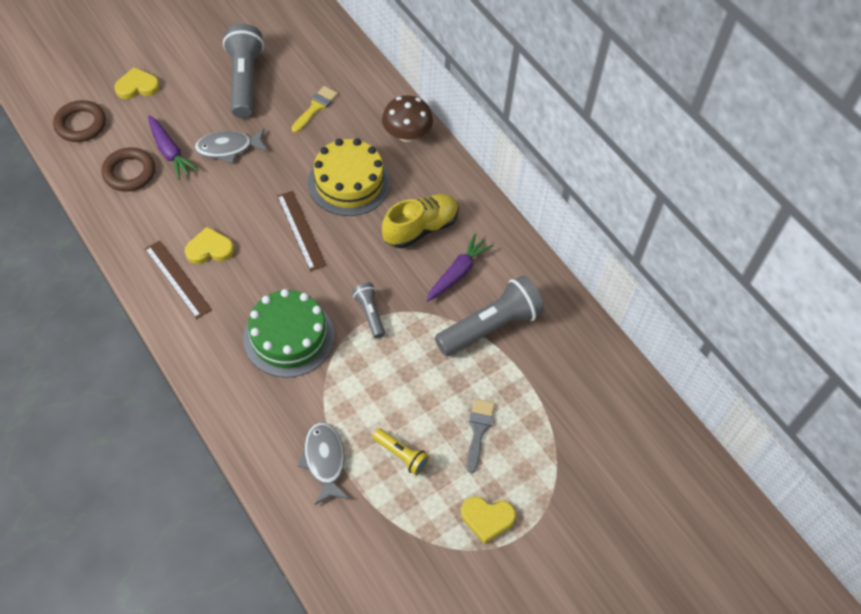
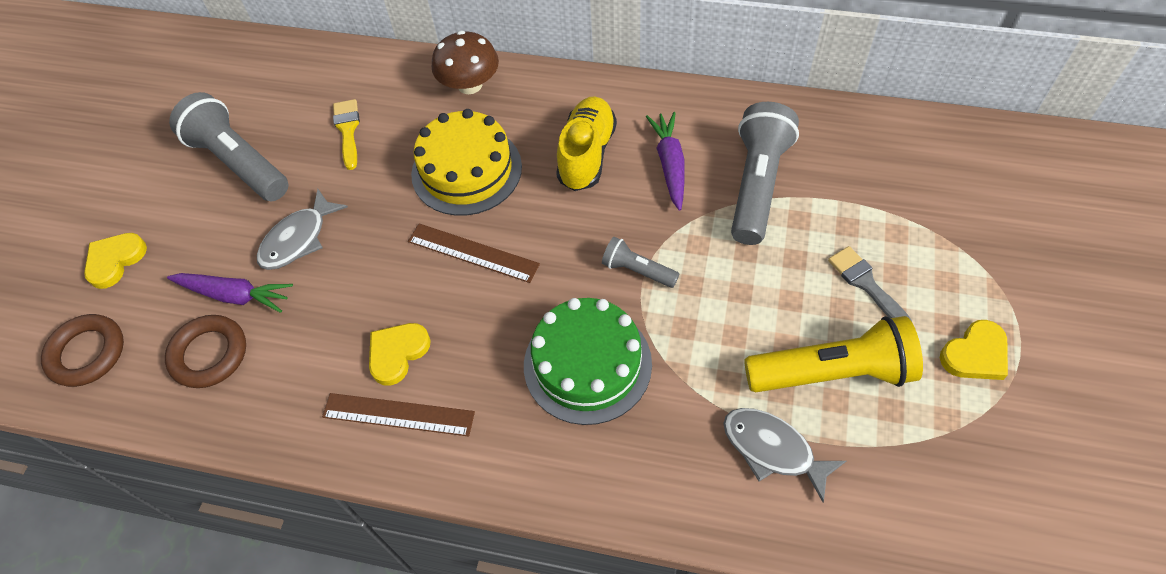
camera: 35 degrees left, 0 degrees up
yellow flashlight [372,428,430,476] -> yellow flashlight [744,316,923,392], size x1.96

